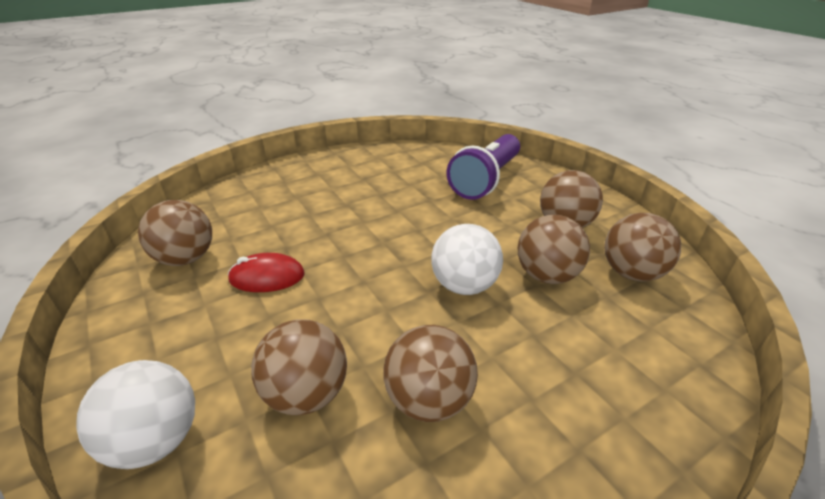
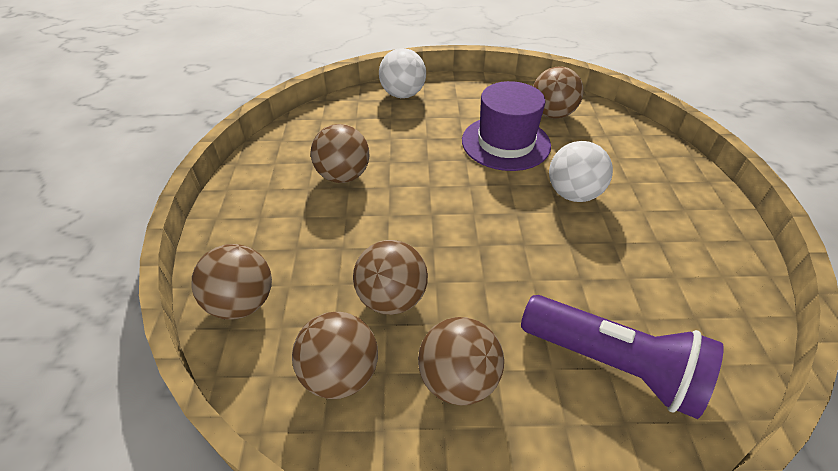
camera: 120 degrees right, 10 degrees up
red mouse [228,253,305,292] -> purple hat [462,81,551,171]
brown ball [251,320,347,415] -> brown ball moved to [191,244,272,320]
white ball [432,224,503,295] -> white ball moved to [549,141,613,202]
purple flashlight [447,134,520,200] -> purple flashlight turned 150 degrees clockwise [521,295,724,419]

